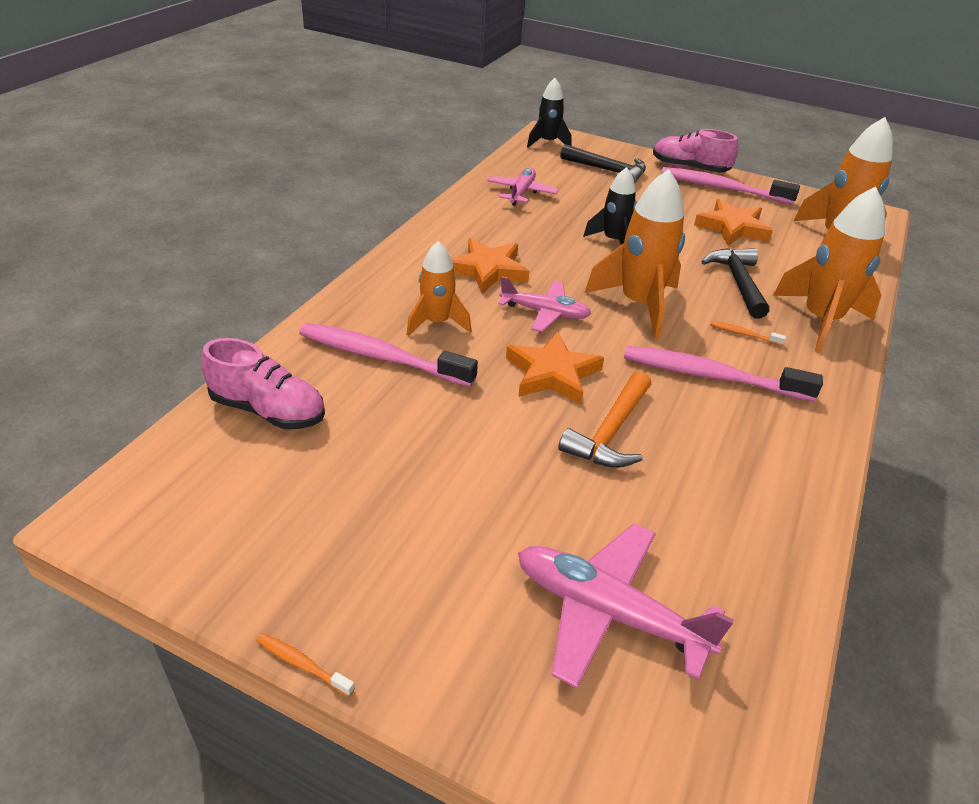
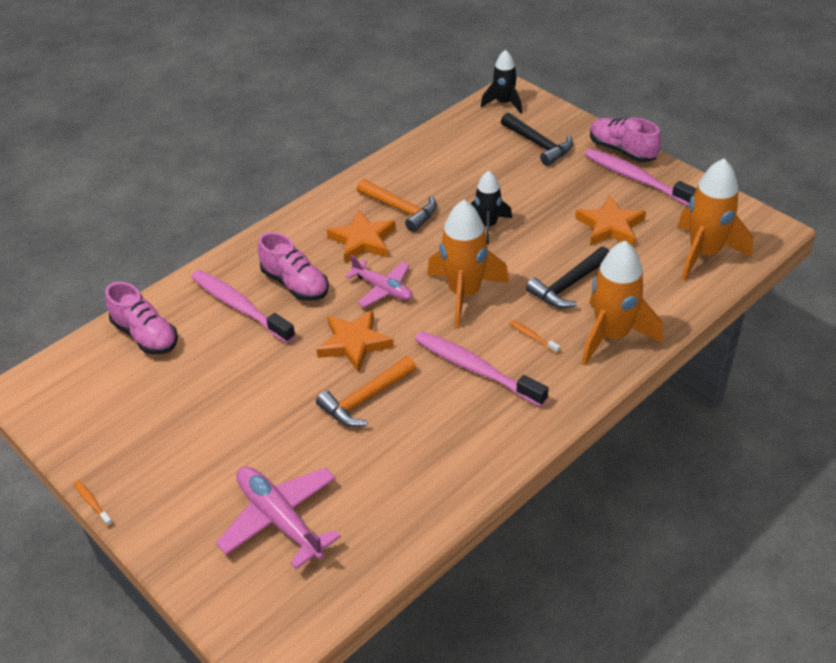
camera: 25 degrees right, 5 degrees up
orange rocket [406,241,471,336] -> pink shoe [258,232,329,301]
pink plane [487,167,559,206] -> none
black hammer [701,248,769,319] -> black hammer turned 150 degrees counterclockwise [526,247,609,308]
none -> orange hammer [357,179,437,232]

